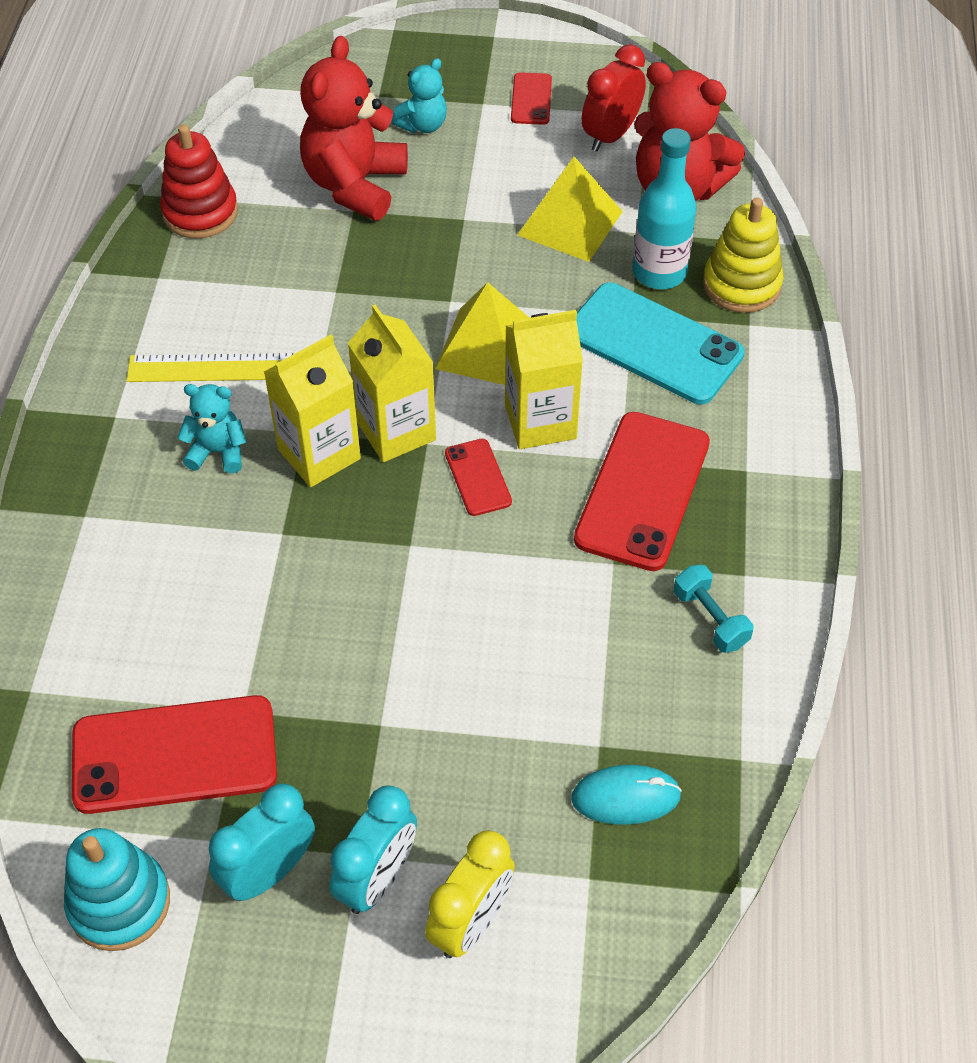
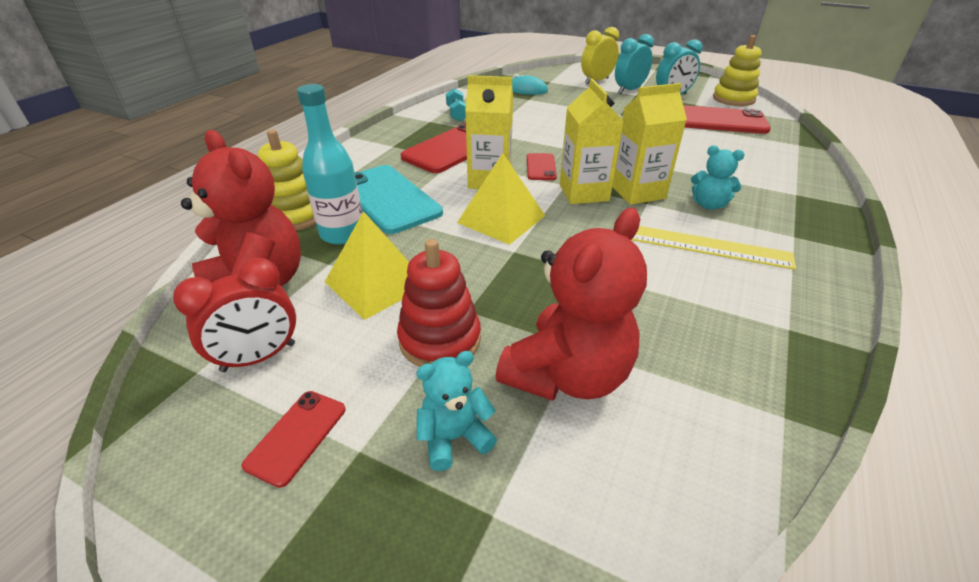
camera: 160 degrees left, 15 degrees down
turquoise stacking toy [64,828,170,951] -> yellow stacking toy [713,35,762,106]
red stacking toy [160,124,238,239] -> red stacking toy moved to [397,239,481,367]

